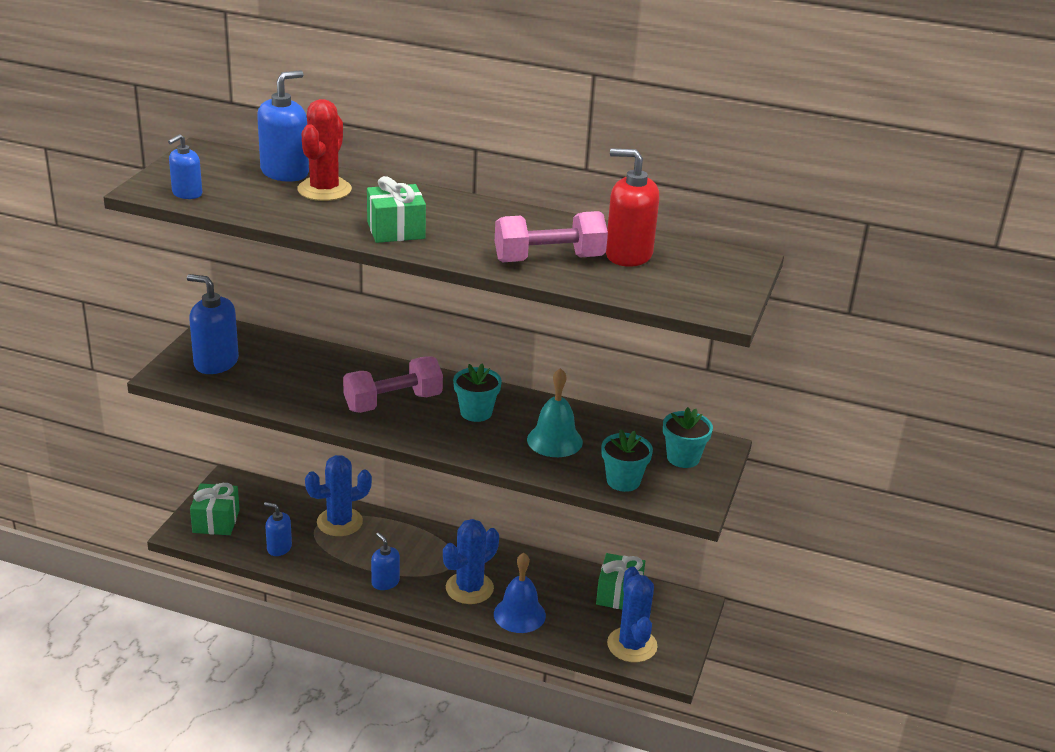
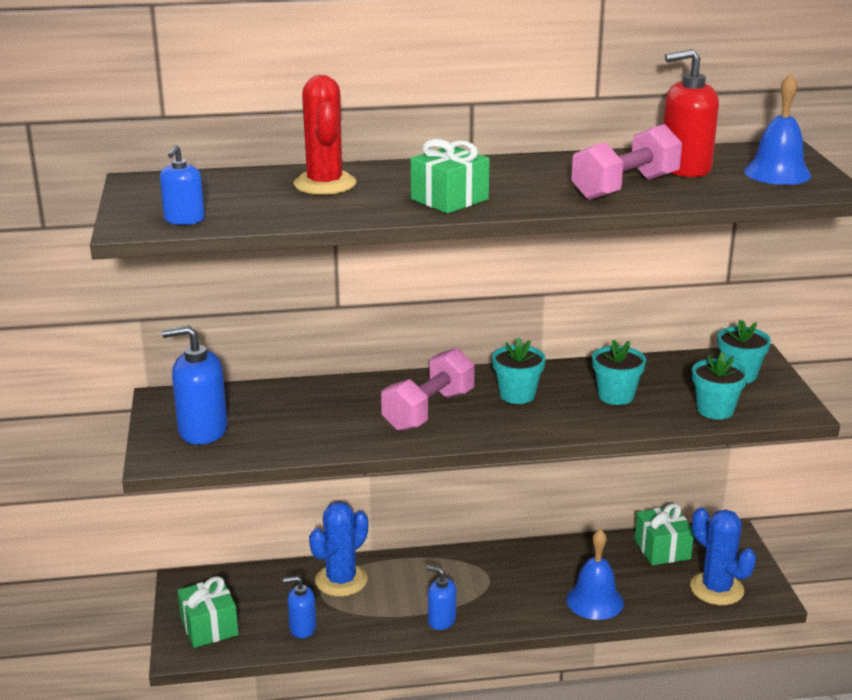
camera: 25 degrees left, 5 degrees down
blue soap dispenser [257,70,309,182] -> none
blue cactus [443,519,499,604] -> none
turquoise bell [527,368,583,457] -> turquoise flower pot [592,340,646,405]
none -> blue bell [744,74,812,185]

